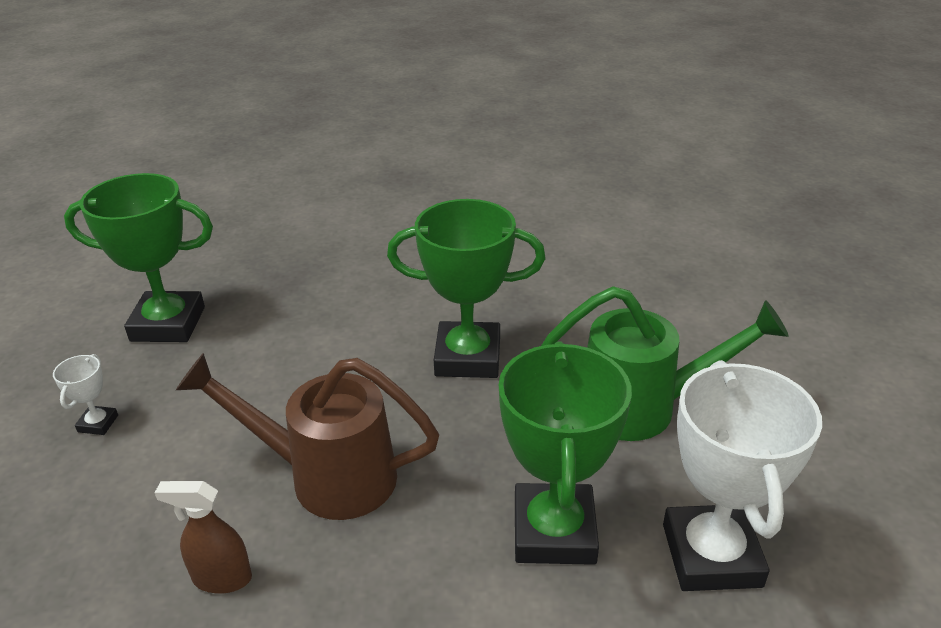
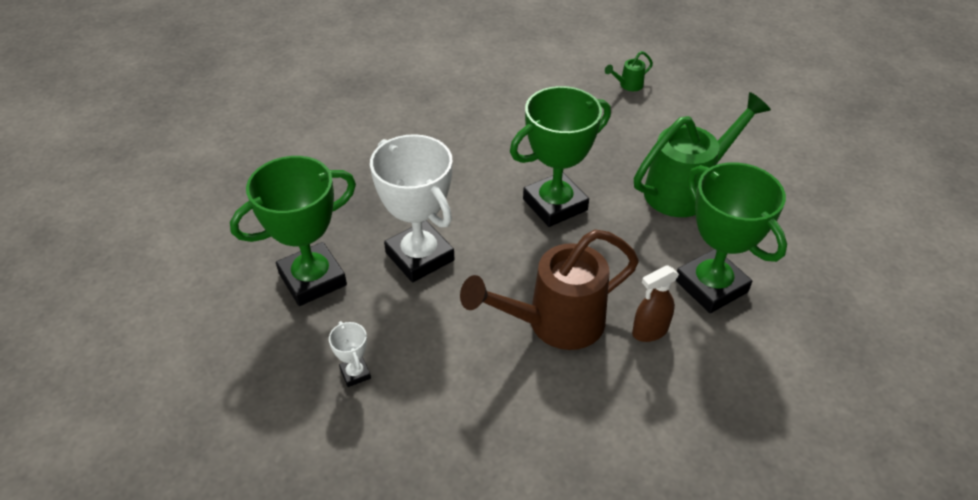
camera: 35 degrees left, 10 degrees up
brown spray bottle [155,481,252,594] -> brown spray bottle moved to [632,265,679,342]
white trophy [663,360,822,591] -> white trophy moved to [370,134,454,282]
none -> green watering can [605,51,653,91]

